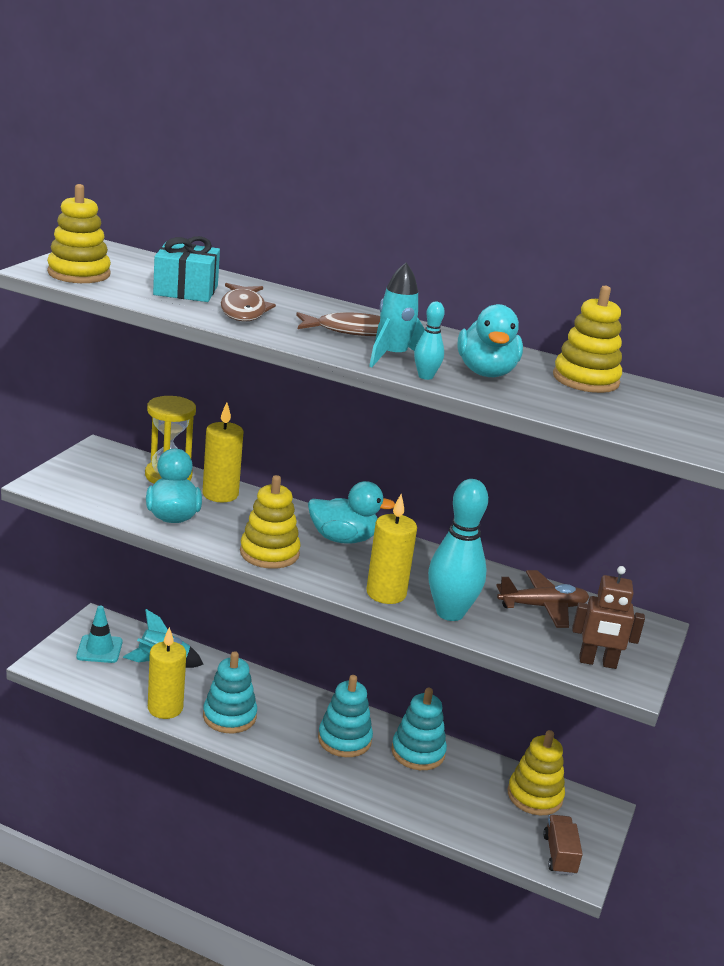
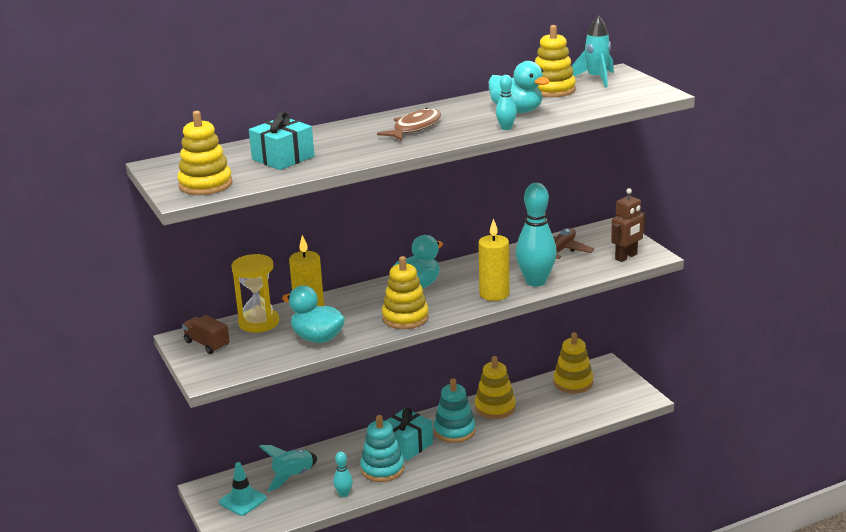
camera: 45 degrees left, 0 degrees up
yellow candle [148,627,186,719] -> turquoise bowling pin [333,452,353,497]
brown fish [221,283,276,321] -> none
turquoise rocket [369,263,425,367] -> turquoise rocket moved to [572,16,614,87]
turquoise stacking toy [391,688,447,770] -> yellow stacking toy [475,356,516,419]
brown truck [543,815,583,875] -> brown truck moved to [182,315,230,354]
none -> turquoise gift [386,408,433,461]

